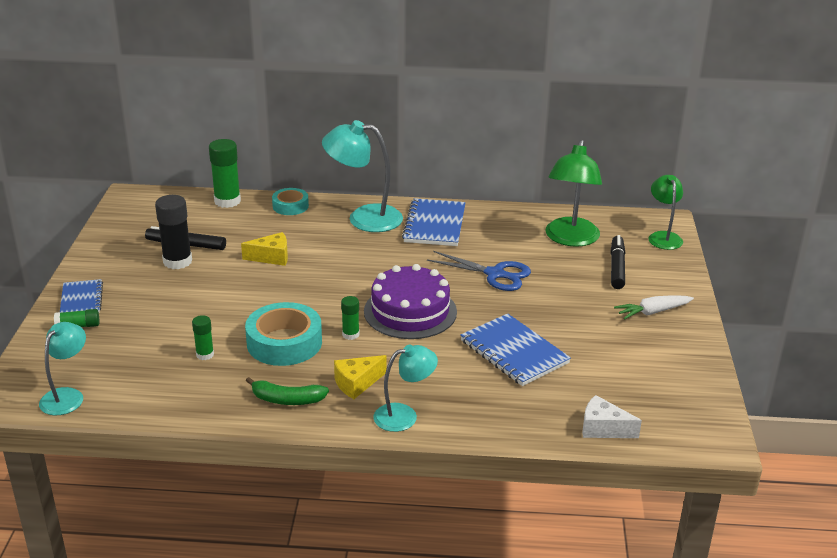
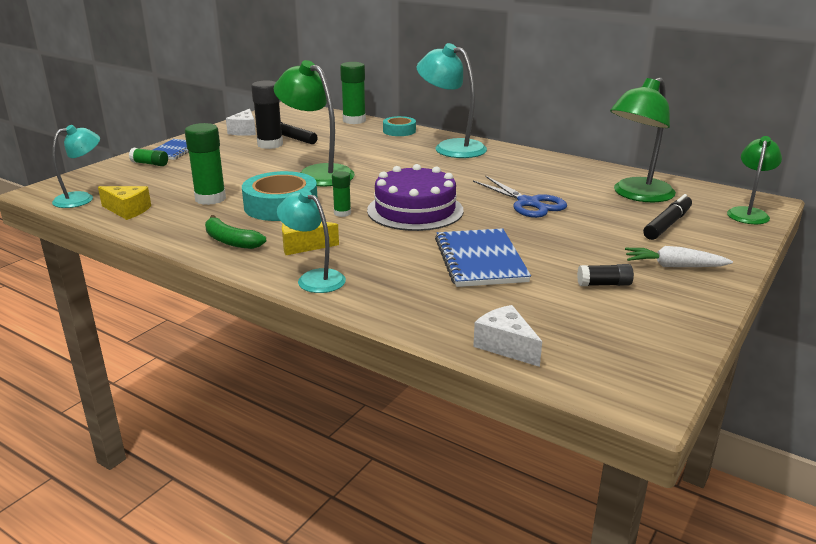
camera: 30 degrees right, 5 degrees down
green glue stick [192,315,214,360] -> green glue stick [185,123,226,205], size x1.84
yellow cheese [241,232,288,266] -> yellow cheese moved to [98,186,151,220]
turquoise lamp [373,345,438,432] -> turquoise lamp turned 150 degrees counterclockwise [277,190,346,293]
blue notebook [402,198,466,246] -> none
none -> white cheese [226,109,256,136]
none -> green lamp [274,60,355,187]
none -> black glue stick [577,264,634,286]

